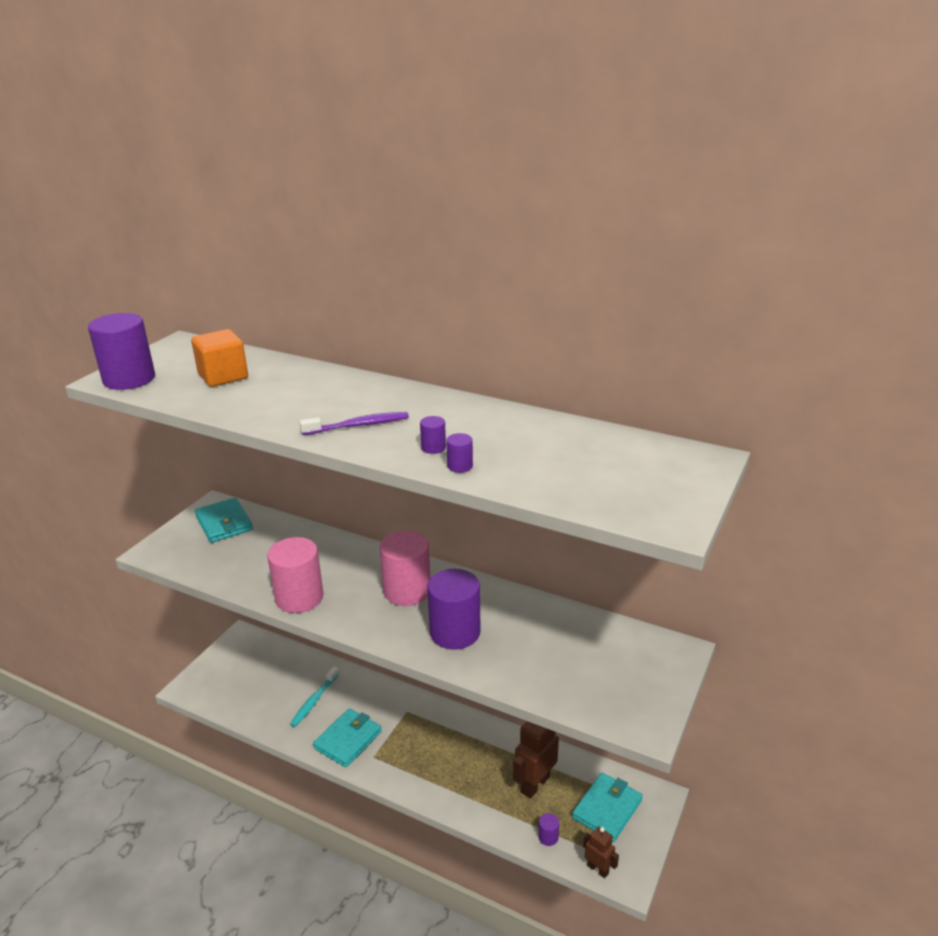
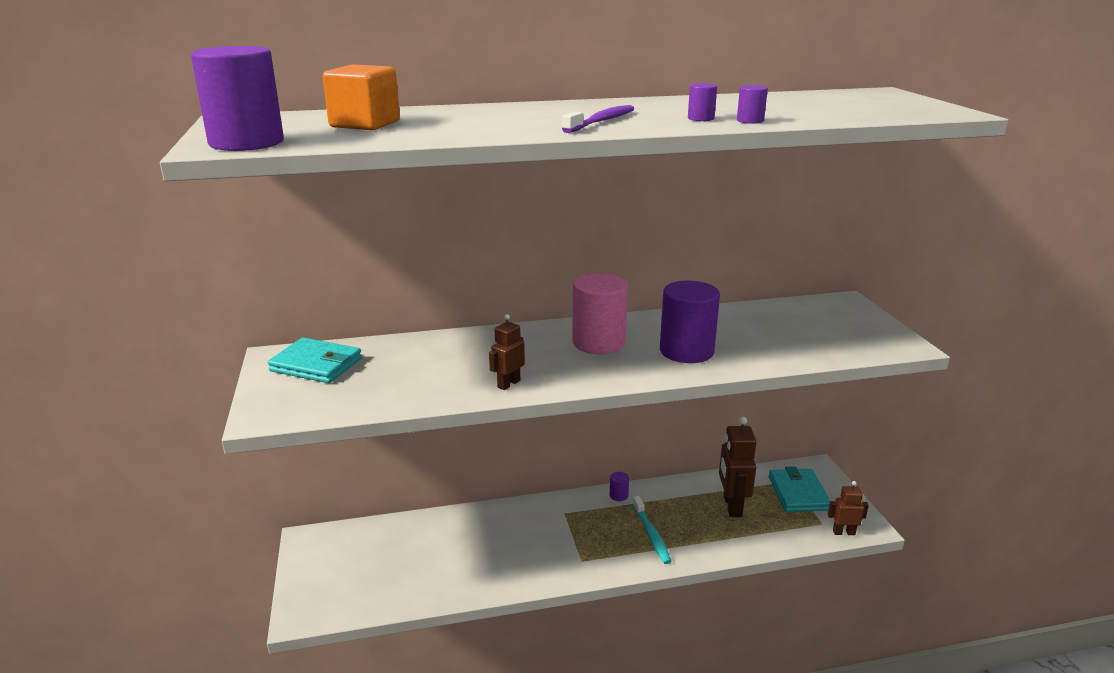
camera: 40 degrees left, 5 degrees down
pink cylinder [267,537,324,613] -> brown robot [489,314,525,390]
turquoise toothbrush [290,666,339,727] -> turquoise toothbrush moved to [632,496,672,564]
turquoise wallet [313,708,382,768] -> none
purple cylinder [538,813,559,846] -> purple cylinder moved to [610,472,629,501]

